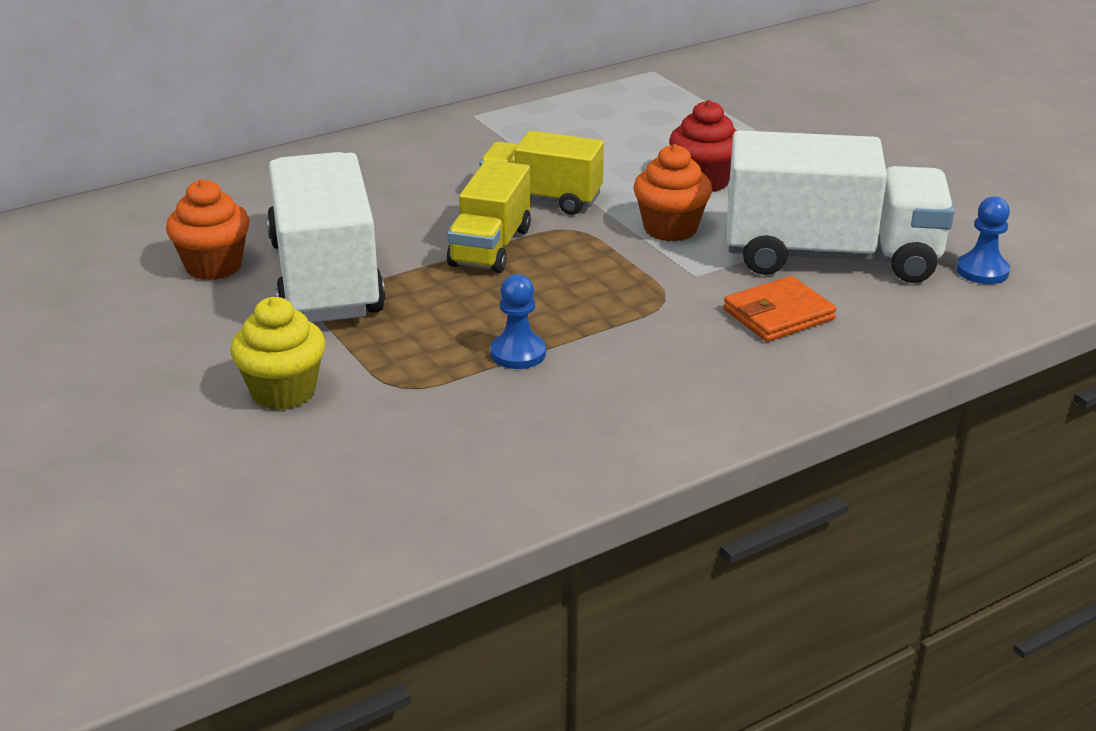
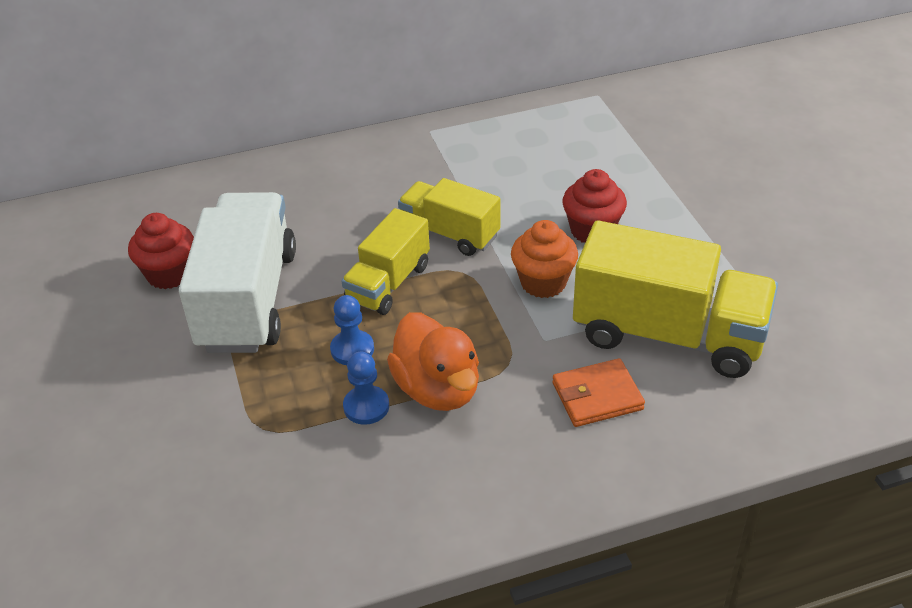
camera: 15 degrees right, 10 degrees up
orange cupcake [166,179,250,280] -> red cupcake [128,213,194,289]
yellow cupcake [230,297,326,410] -> none
white truck [727,130,955,283] -> yellow truck [573,220,778,378]
blue pawn [957,196,1010,284] -> blue pawn moved to [330,295,374,365]
none -> orange duck [387,312,479,411]

